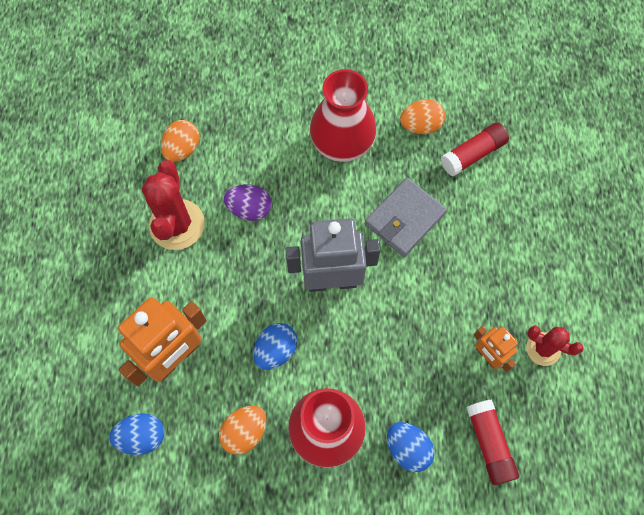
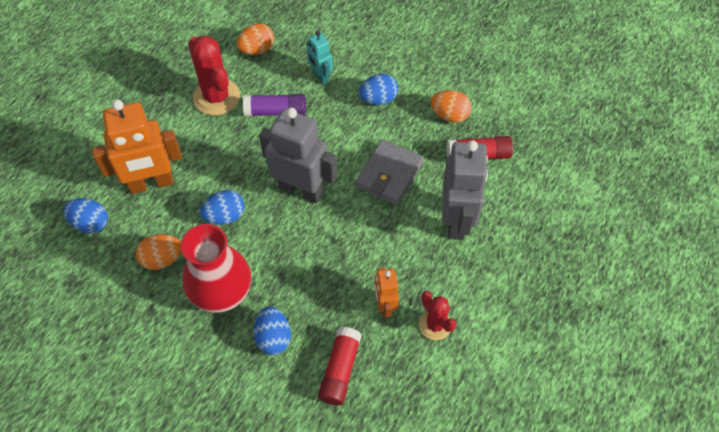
camera: 30 degrees right, 10 degrees down
red cactus [142,160,205,250] -> red cactus turned 60 degrees counterclockwise [188,36,240,115]
purple egg [224,184,271,221] -> purple glue stick [243,94,306,116]
red vase [310,69,376,162] -> blue egg [358,74,398,105]
grey wallet [365,178,447,257] -> grey wallet turned 45 degrees counterclockwise [355,139,424,205]
none -> turquoise robot [306,31,333,85]
none -> grey robot [442,140,488,240]

